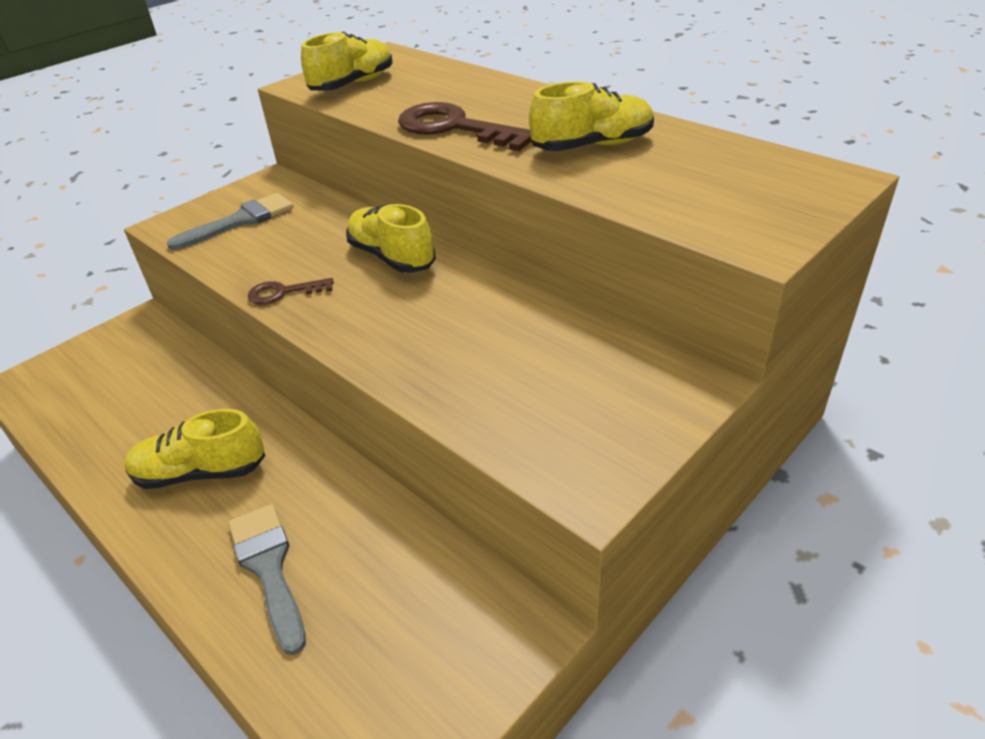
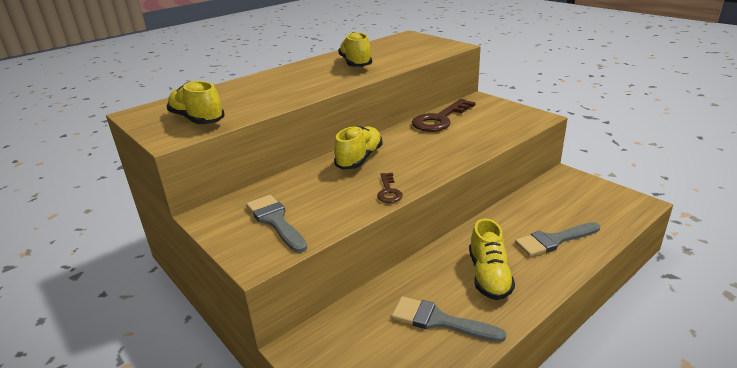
camera: 85 degrees left, 10 degrees down
yellow shoe [346,204,436,273] -> yellow shoe turned 150 degrees clockwise [334,126,383,170]
brown key [398,102,532,151] -> brown key moved to [412,99,476,132]
none -> grey brush [392,296,506,342]

